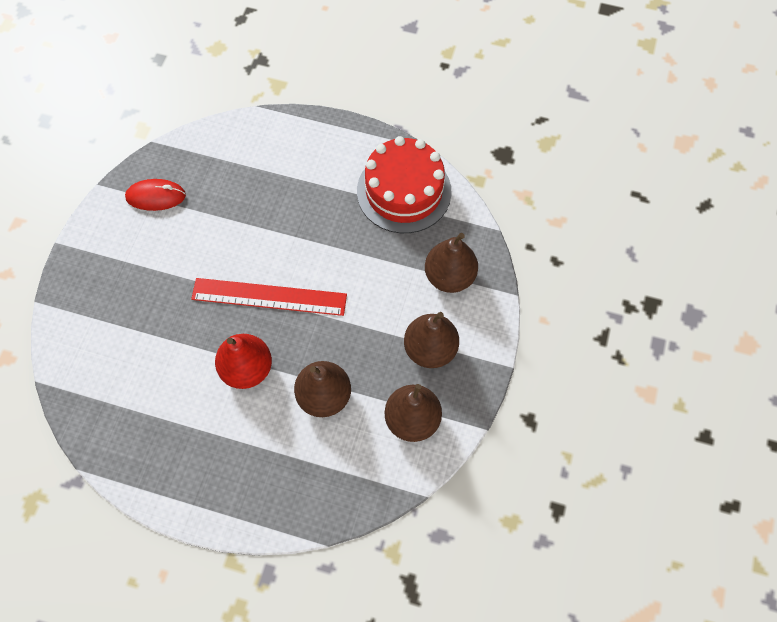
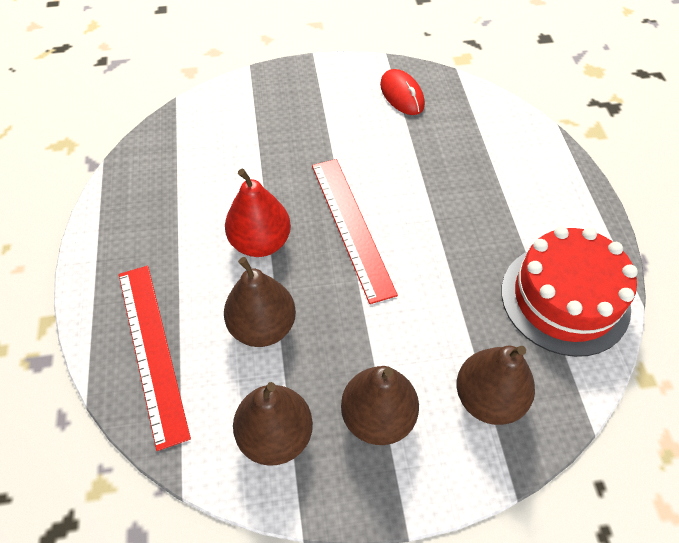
camera: 65 degrees right, 10 degrees down
none -> red ruler [119,266,191,451]

